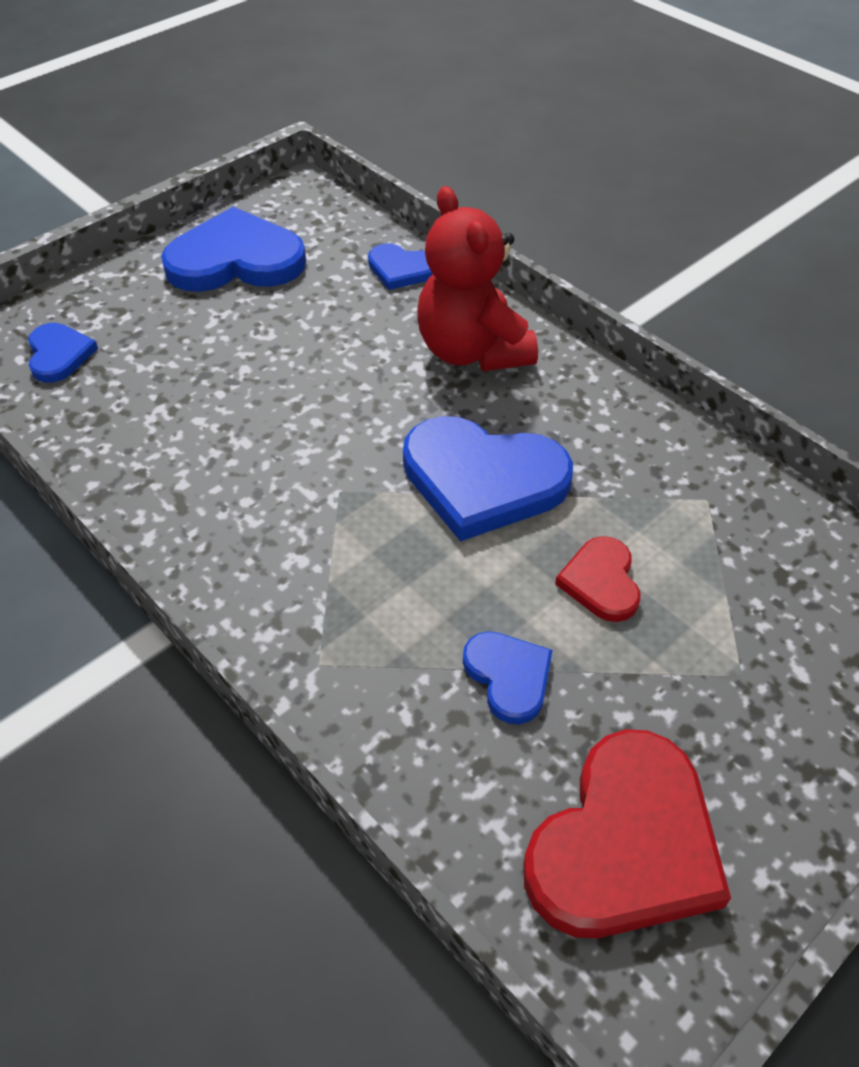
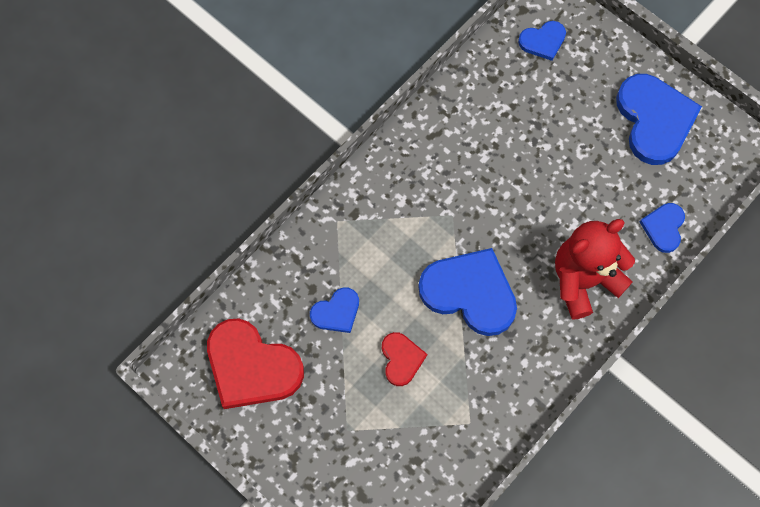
camera: 85 degrees right, 20 degrees up
blue heart [403,416,573,541] -> blue heart turned 105 degrees clockwise [418,248,517,336]
red heart [555,536,640,622] -> red heart turned 90 degrees clockwise [382,332,427,386]

